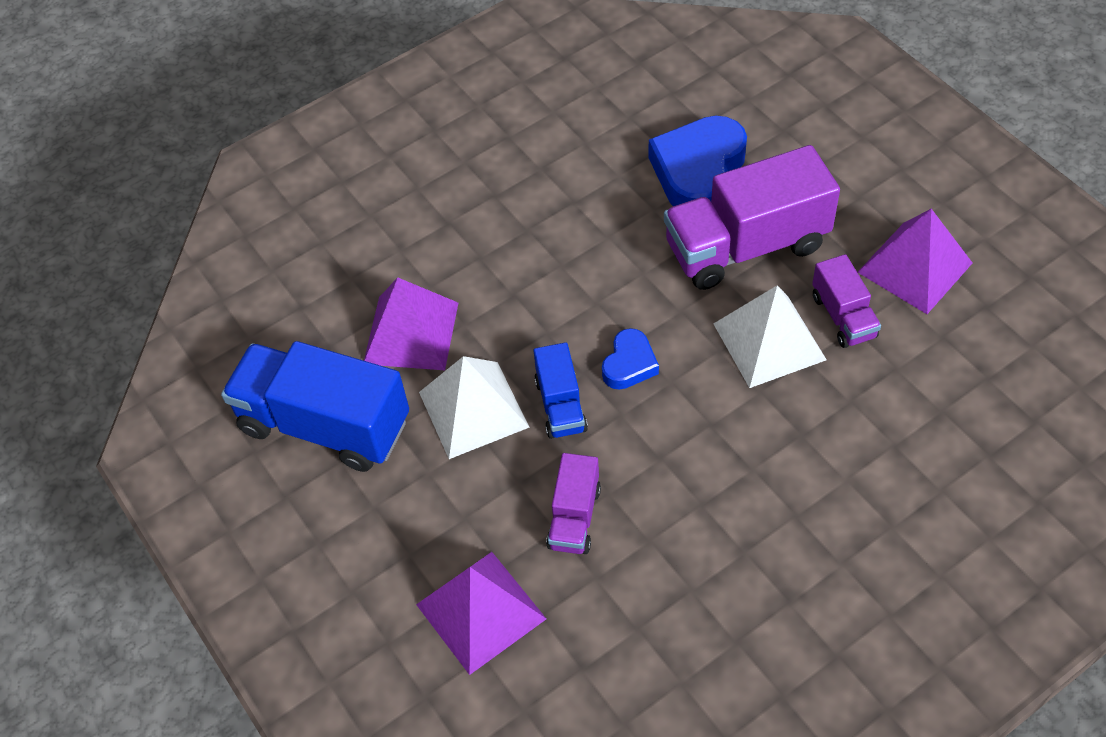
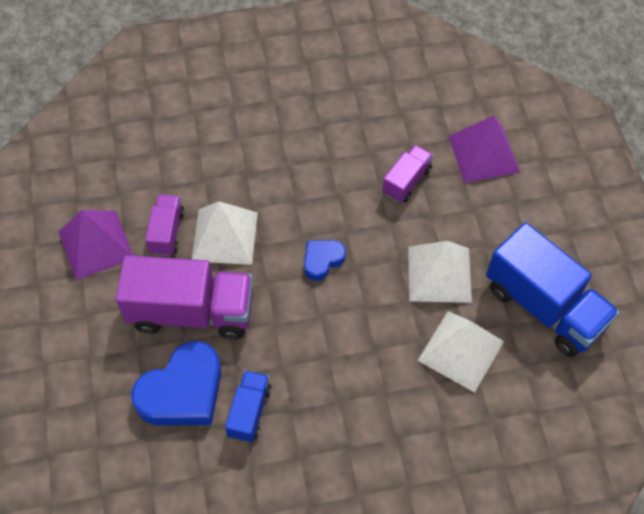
camera: 160 degrees left, 5 degrees up
purple pyramid [364,277,458,370] -> white pyramid [418,311,504,393]
blue truck [533,342,588,439] -> blue truck moved to [225,370,271,442]

